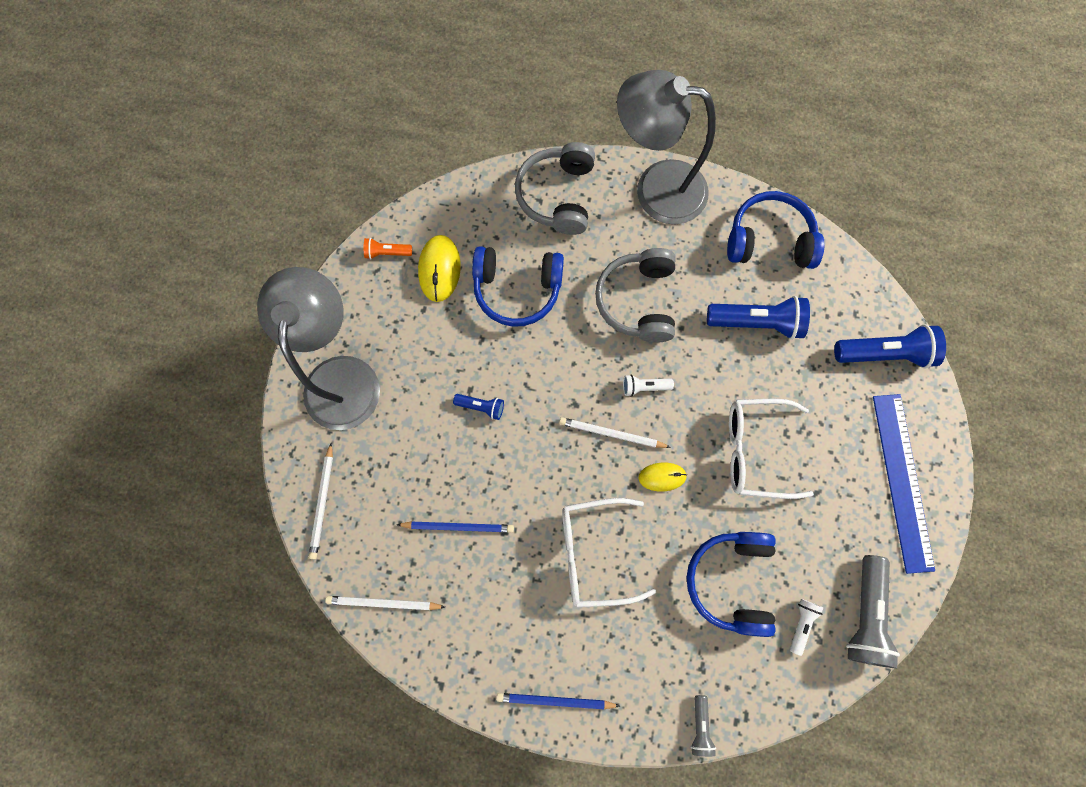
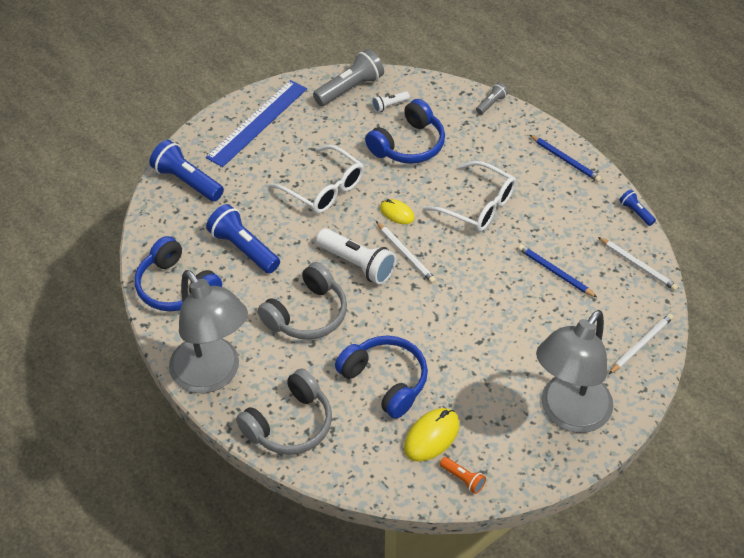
camera: 140 degrees left, 25 degrees down
blue flashlight [453,394,504,420] -> blue flashlight moved to [619,189,656,226]
white flashlight [623,374,674,397] -> white flashlight [316,228,396,285], size x1.97

